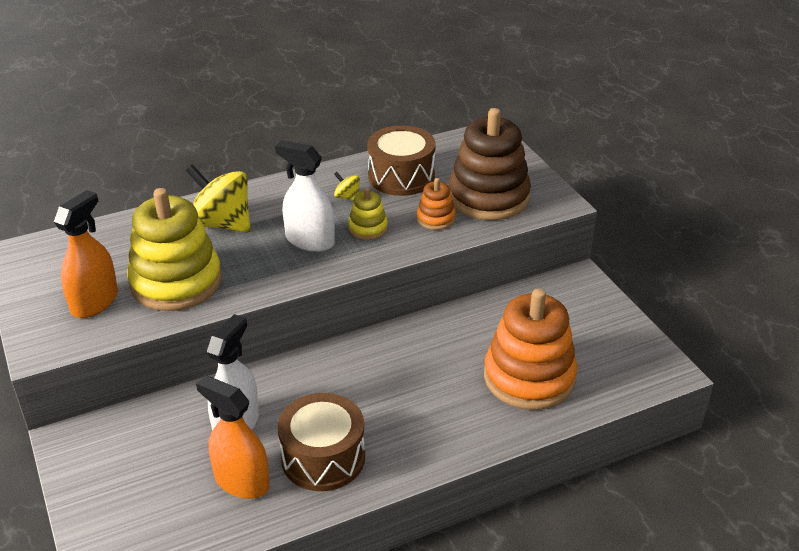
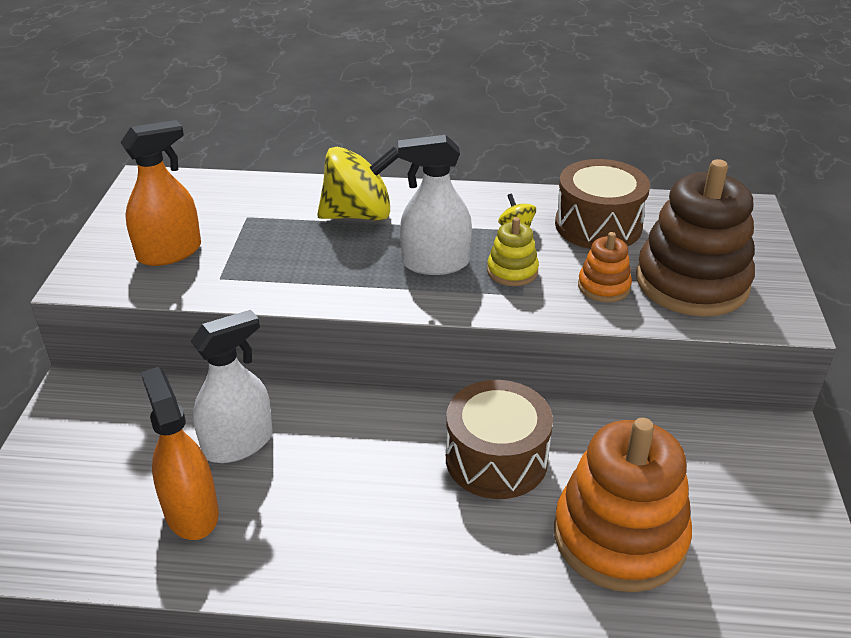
camera: 30 degrees right, 0 degrees up
yellow stacking toy [127,188,222,311] -> none
yellow spinning top [186,165,251,233] -> yellow spinning top turned 105 degrees clockwise [317,147,398,221]
white spray bottle [275,140,335,252] -> white spray bottle turned 60 degrees counterclockwise [398,135,472,275]
brown drum [278,393,365,491] -> brown drum moved to [446,380,553,499]

